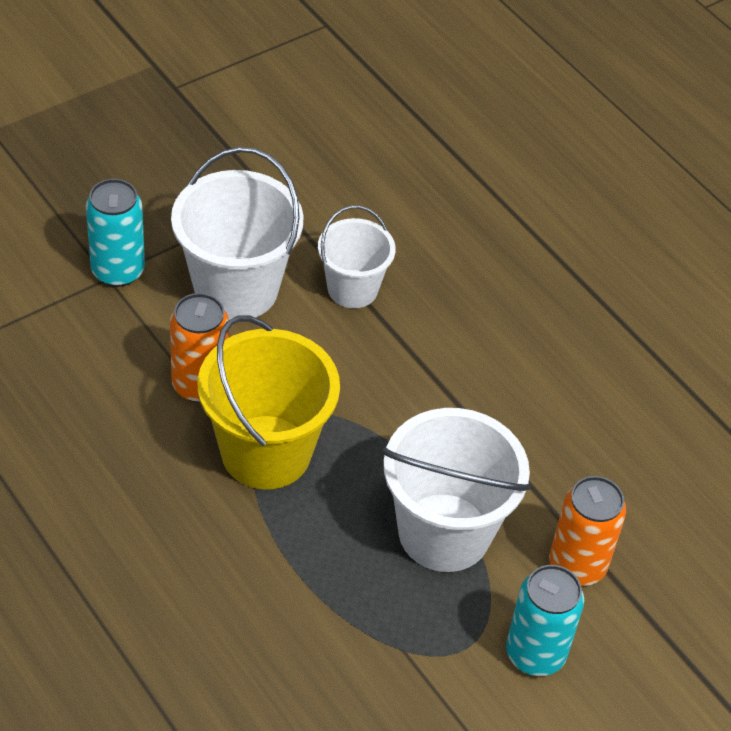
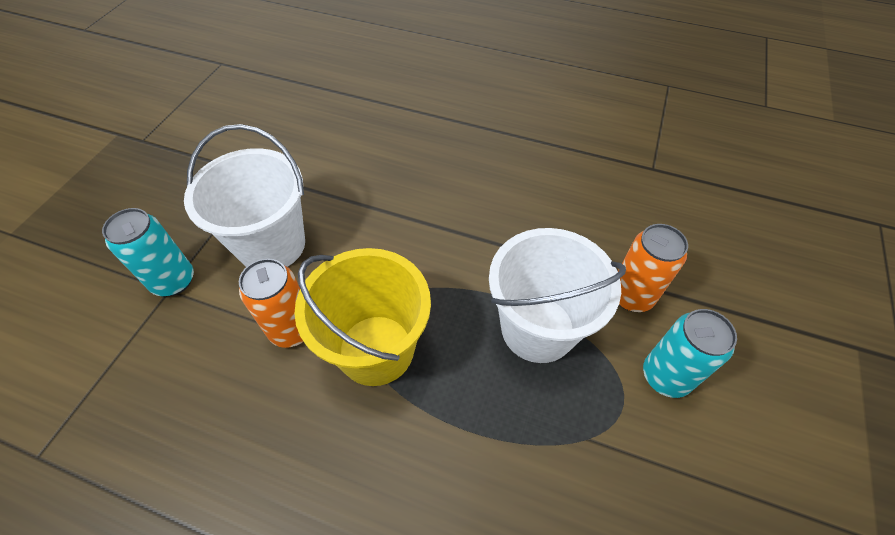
camera: 30 degrees left, 5 degrees up
white bucket [318,206,396,308] -> none

